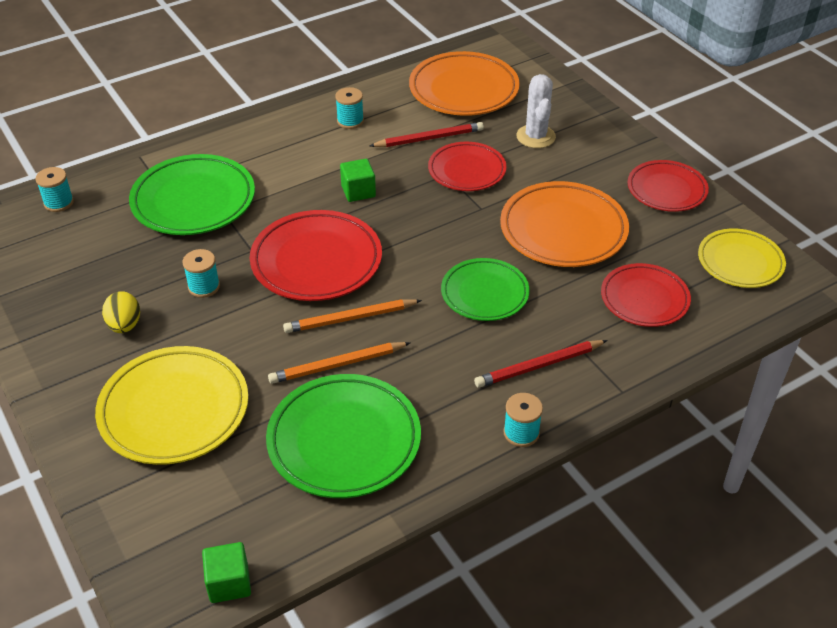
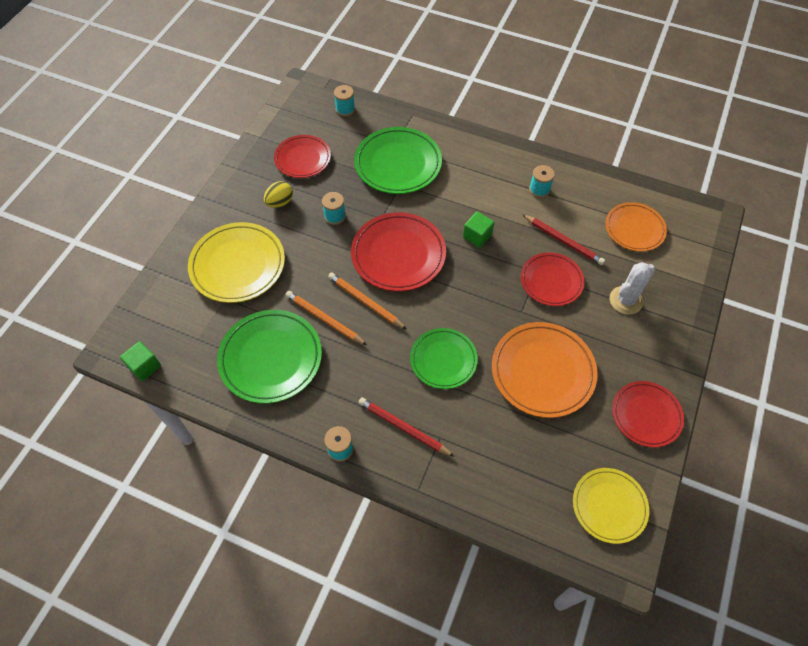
camera: 55 degrees right, 15 degrees up
orange plate [409,51,520,116] -> orange plate [605,202,667,252], size x0.65
red plate [601,263,691,327] -> red plate moved to [274,135,331,178]

